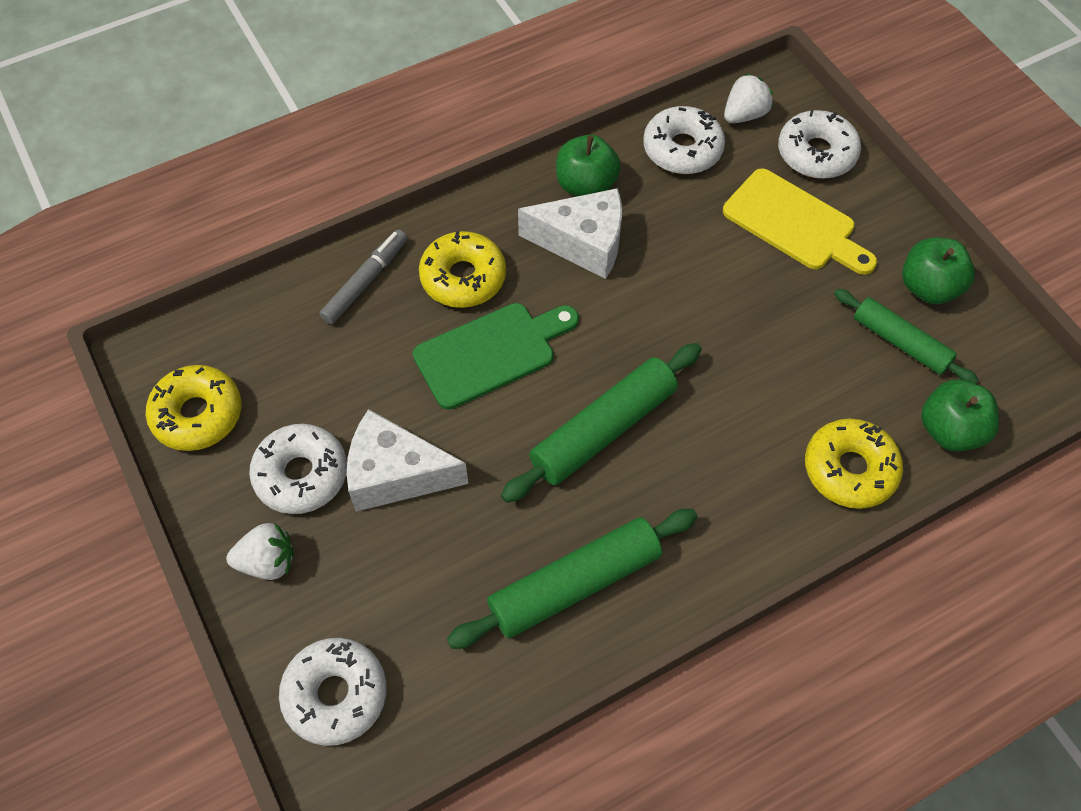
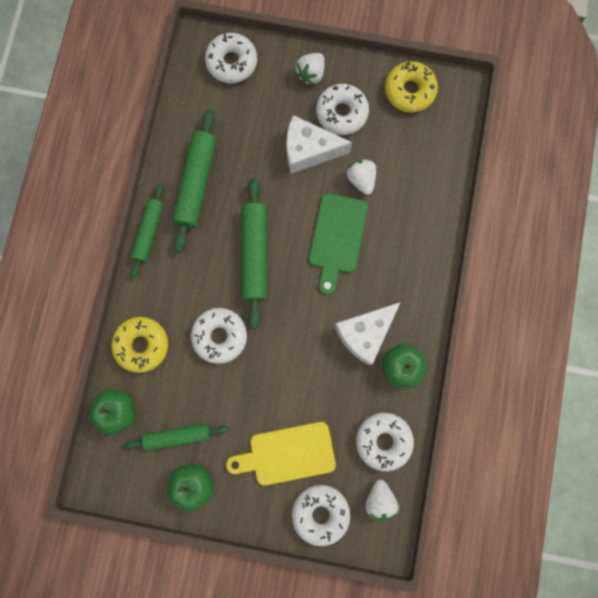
camera: 130 degrees right, 20 degrees up
grey marker [319,230,407,325] -> none
white cheese [347,409,469,512] -> white cheese turned 135 degrees counterclockwise [286,115,352,174]
yellow donut [419,231,506,308] -> none
none -> green rolling pin [131,184,164,278]
none -> white donut [191,308,247,364]
none -> white strawberry [347,159,376,195]

